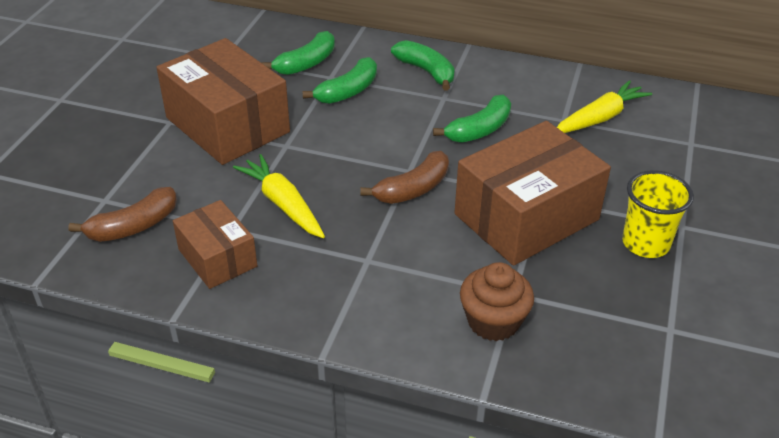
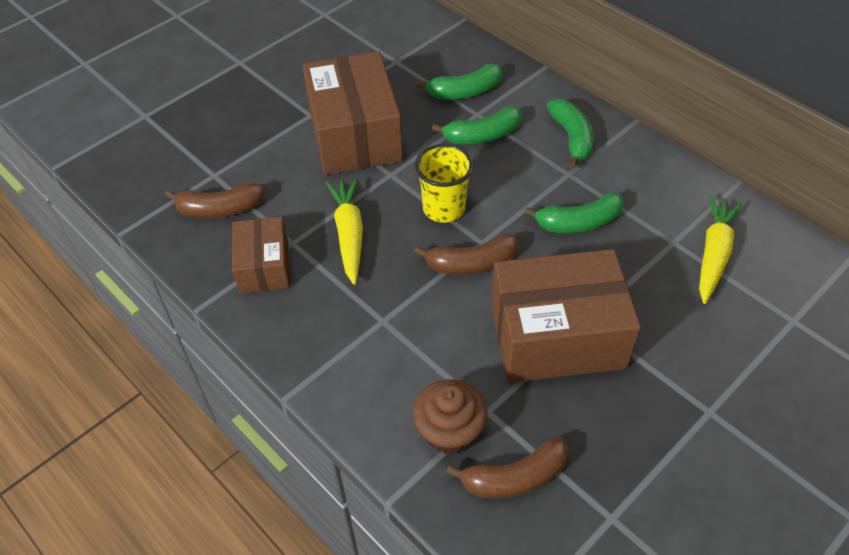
camera: 30 degrees right, 10 degrees up
yellow carrot [557,80,652,133] -> yellow carrot turned 60 degrees counterclockwise [699,195,742,304]
yellow cup [622,170,694,258] -> yellow cup moved to [415,144,474,223]
none -> brown banana [446,436,569,498]

